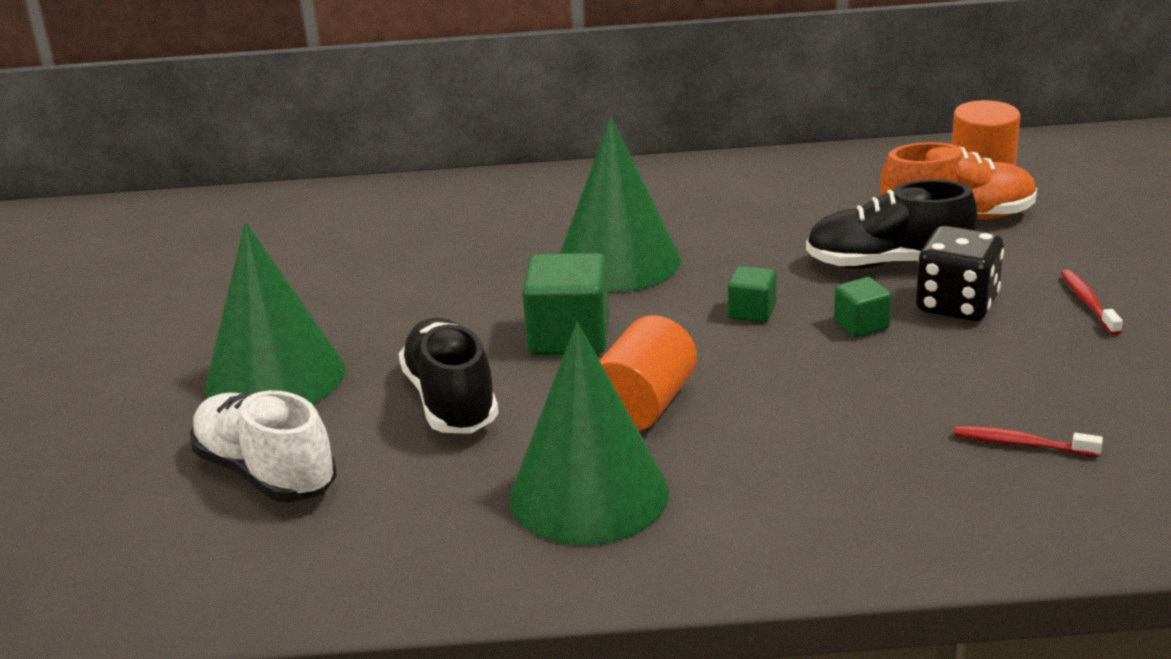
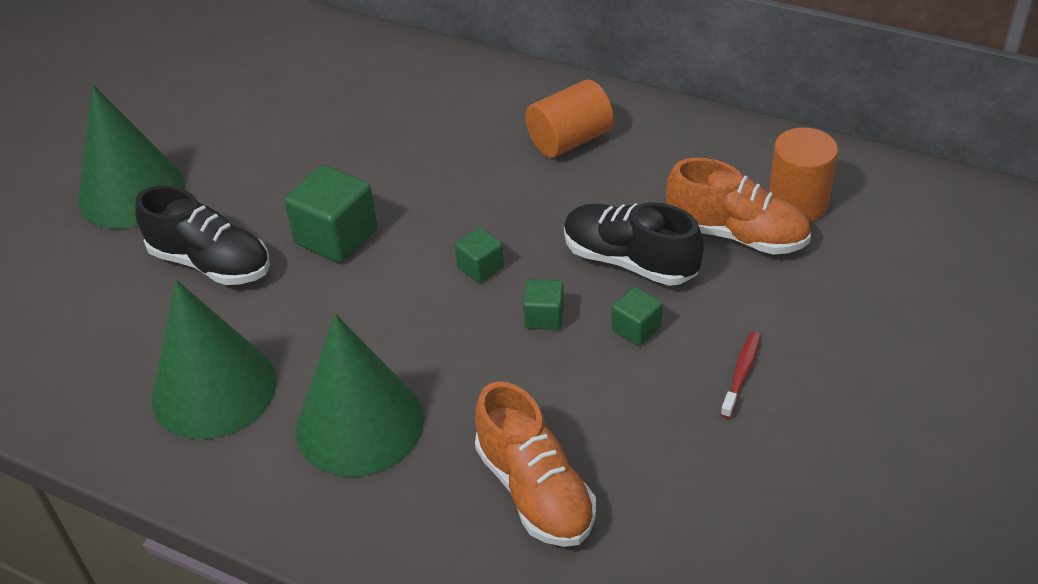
camera: 30 degrees right, 15 degrees up
white shoe [190,390,337,503] -> none
black shoe [399,318,499,433] -> black shoe turned 105 degrees clockwise [135,185,270,285]
green cone [560,117,681,292] -> green cone moved to [296,314,424,477]
orange cylinder [599,315,697,431] -> orange cylinder moved to [525,80,613,158]
black dice [916,226,1004,321] -> green cube [612,287,663,346]
red toothbrush [954,426,1103,457] -> orange shoe [475,382,596,547]

